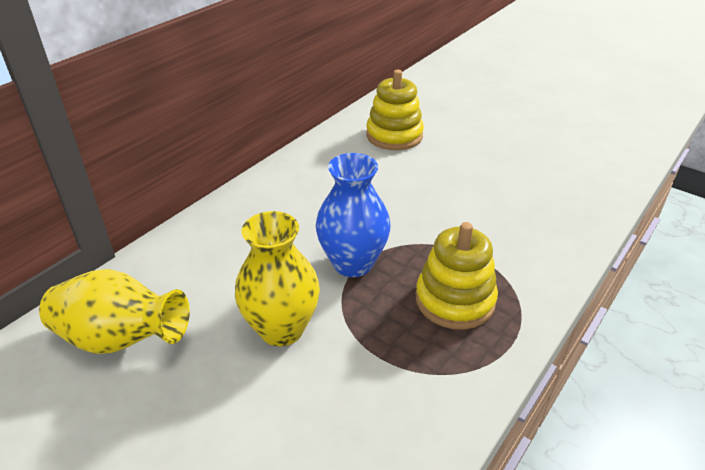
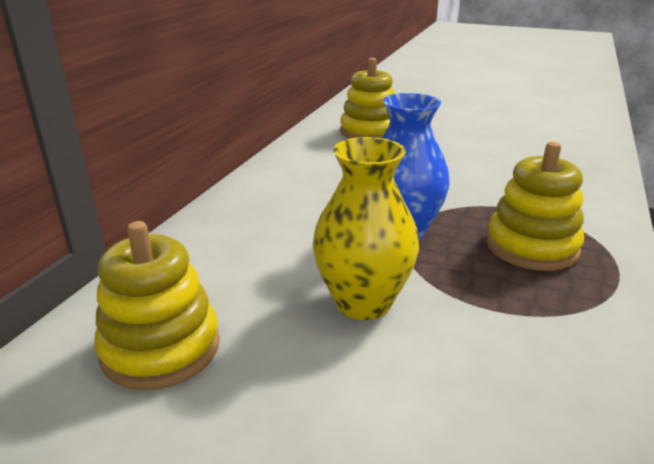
camera: 15 degrees left, 10 degrees down
yellow vase [39,269,190,354] -> yellow stacking toy [95,221,220,390]

